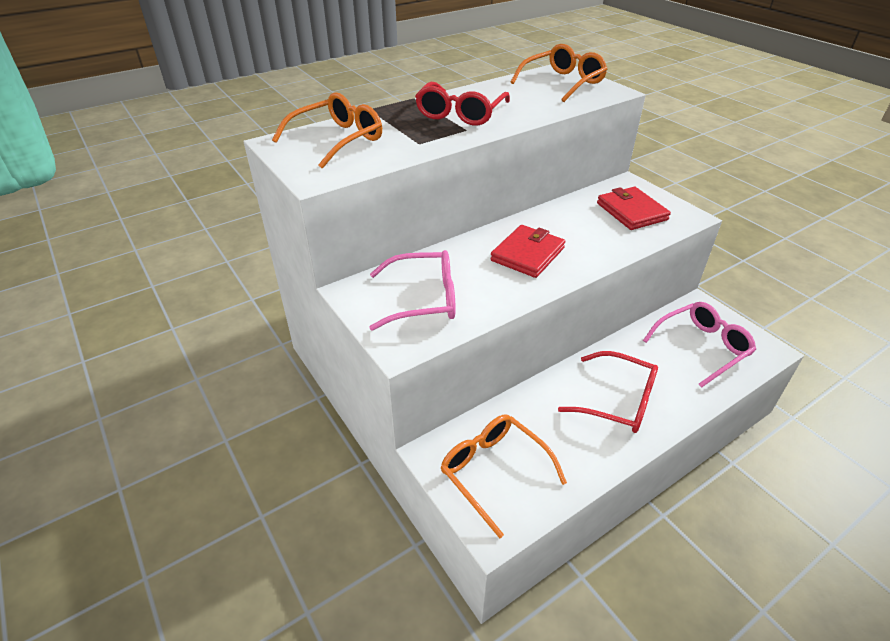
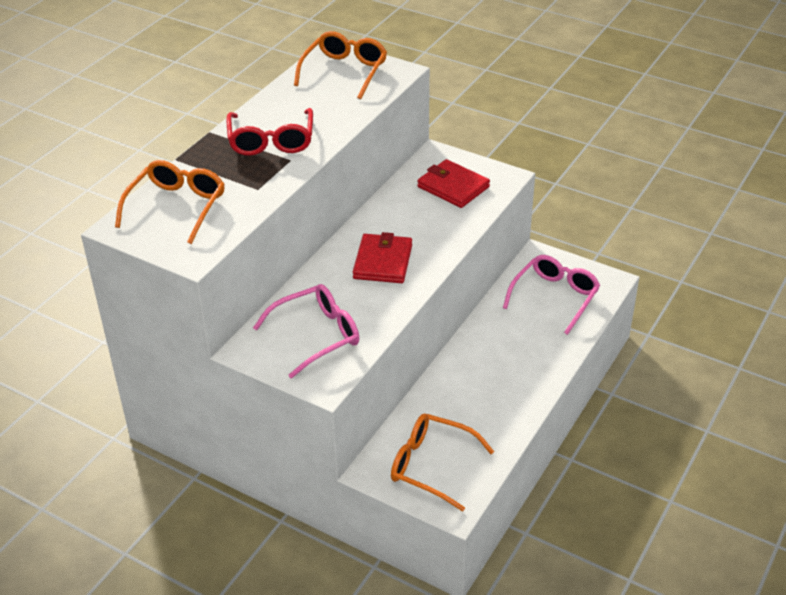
camera: 25 degrees left, 0 degrees up
red glasses [558,351,658,433] -> none

